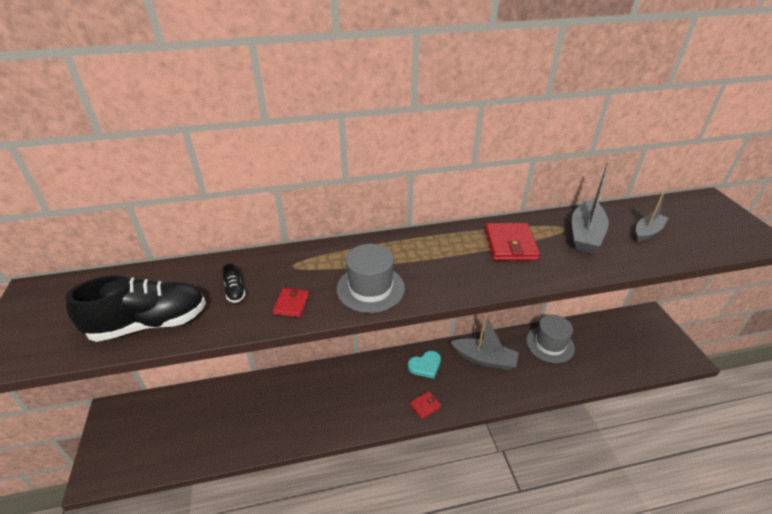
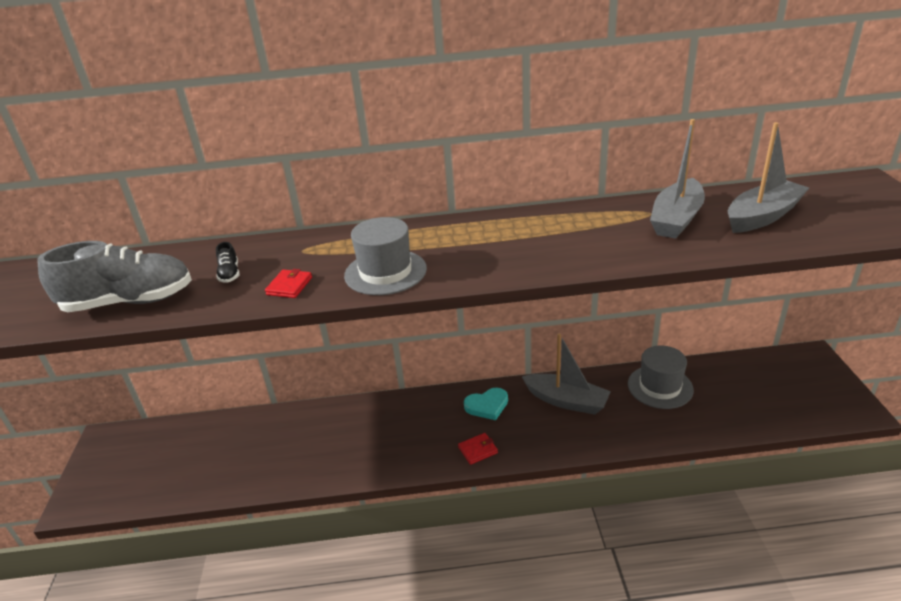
camera: 10 degrees right, 5 degrees down
black shoe [65,275,206,342] -> grey shoe [37,241,192,312]
red wallet [485,223,540,261] -> none
grey boat [636,193,668,242] -> grey boat [728,122,809,233], size x1.58

